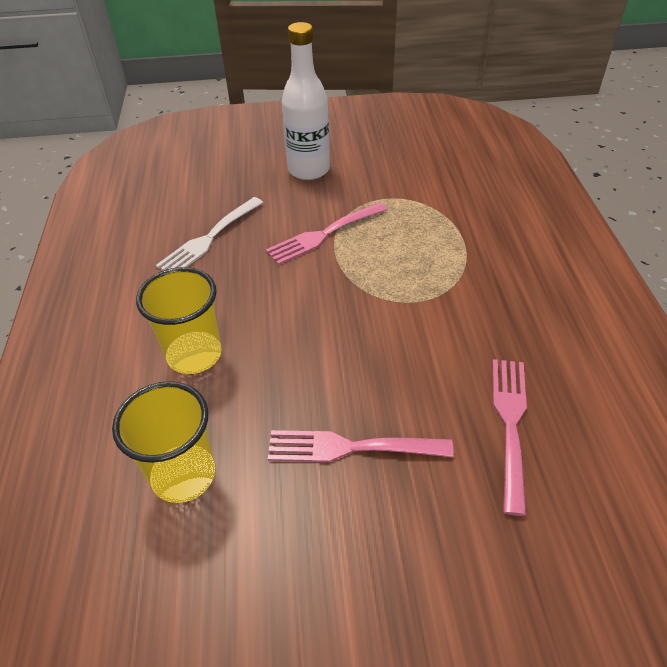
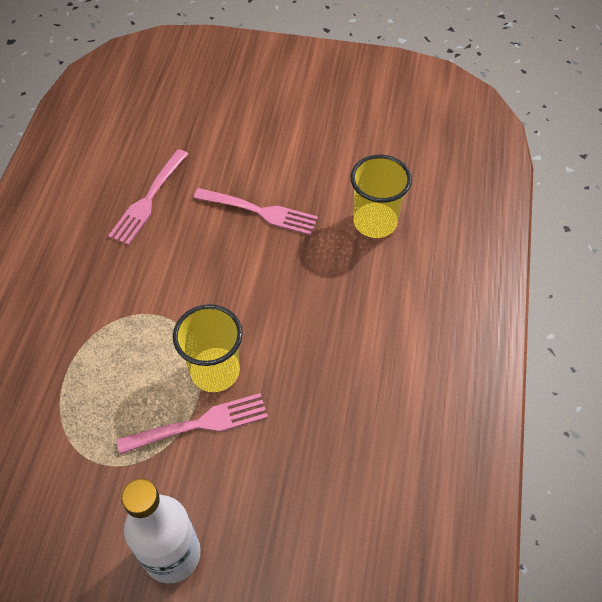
camera: 165 degrees left, 10 degrees up
yellow cup [136,267,221,374] -> yellow cup moved to [173,304,243,392]
white fork [156,197,263,271] -> none

